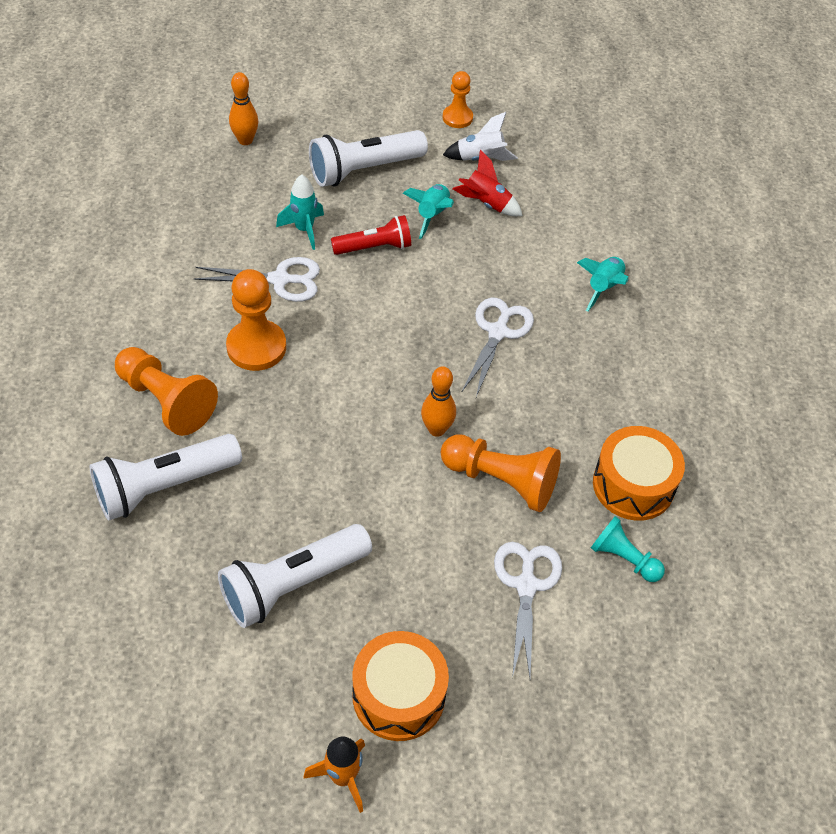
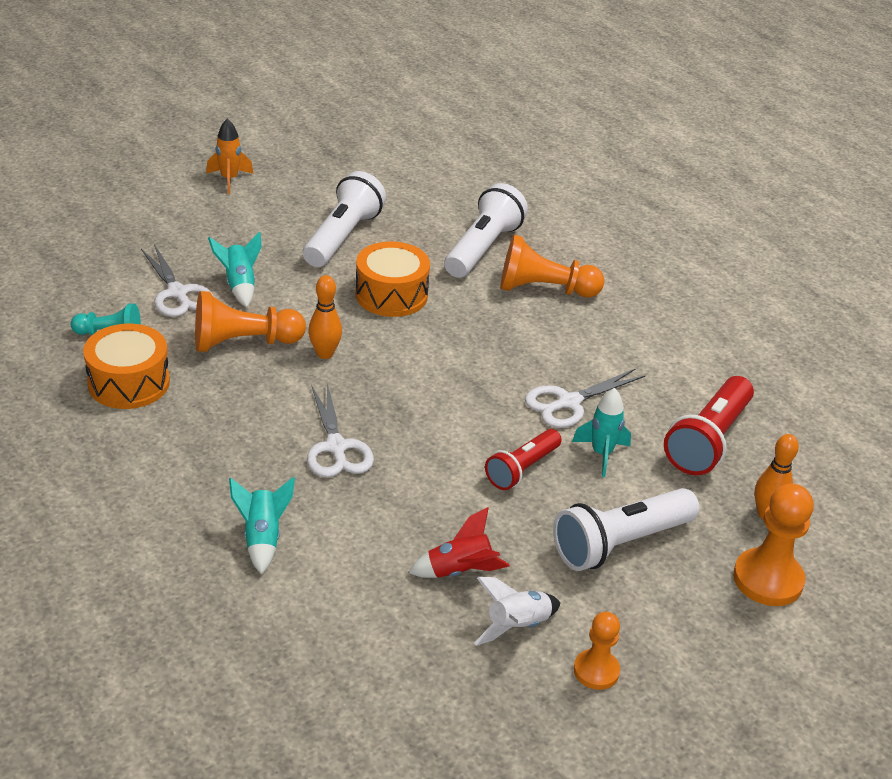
camera: 145 degrees right, 15 degrees down
orange pawn [226,269,286,371] -> orange pawn moved to [733,484,814,606]
white flashlight [309,130,428,187] -> white flashlight turned 150 degrees counterclockwise [553,488,699,571]
orange drum [352,631,449,741] -> orange drum moved to [355,241,430,317]
turquoise rocket [403,184,454,239] -> turquoise rocket moved to [208,232,261,307]
none -> red flashlight [664,376,754,475]

